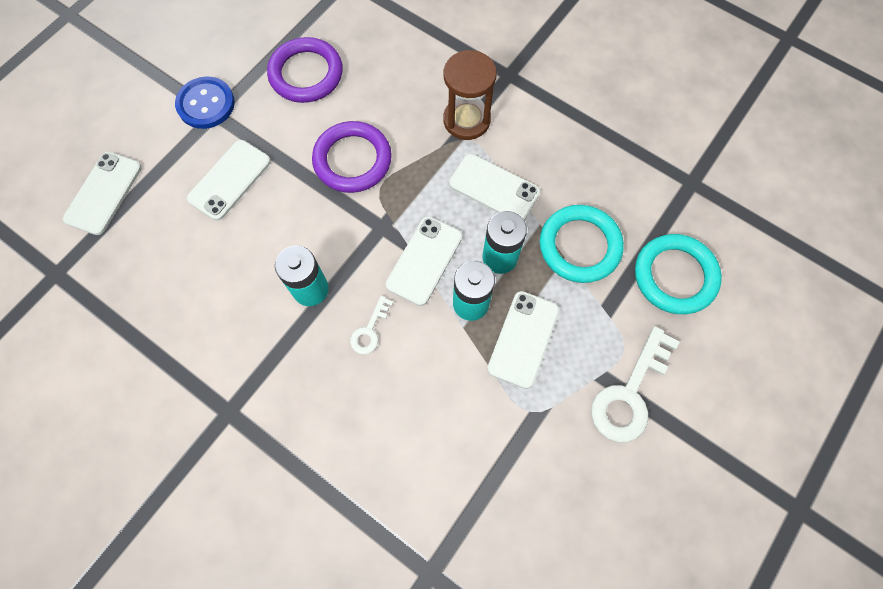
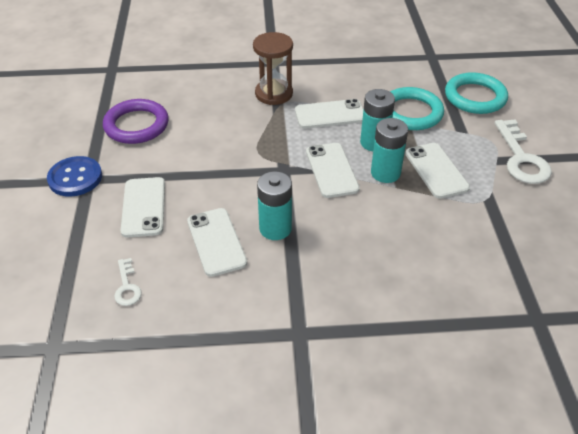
camera: 40 degrees left, 25 degrees down
white phone [63,152,142,235] -> white phone moved to [187,208,247,277]
purple ring [312,121,392,193] -> none
white key [350,296,393,355] -> white key moved to [114,258,142,306]

